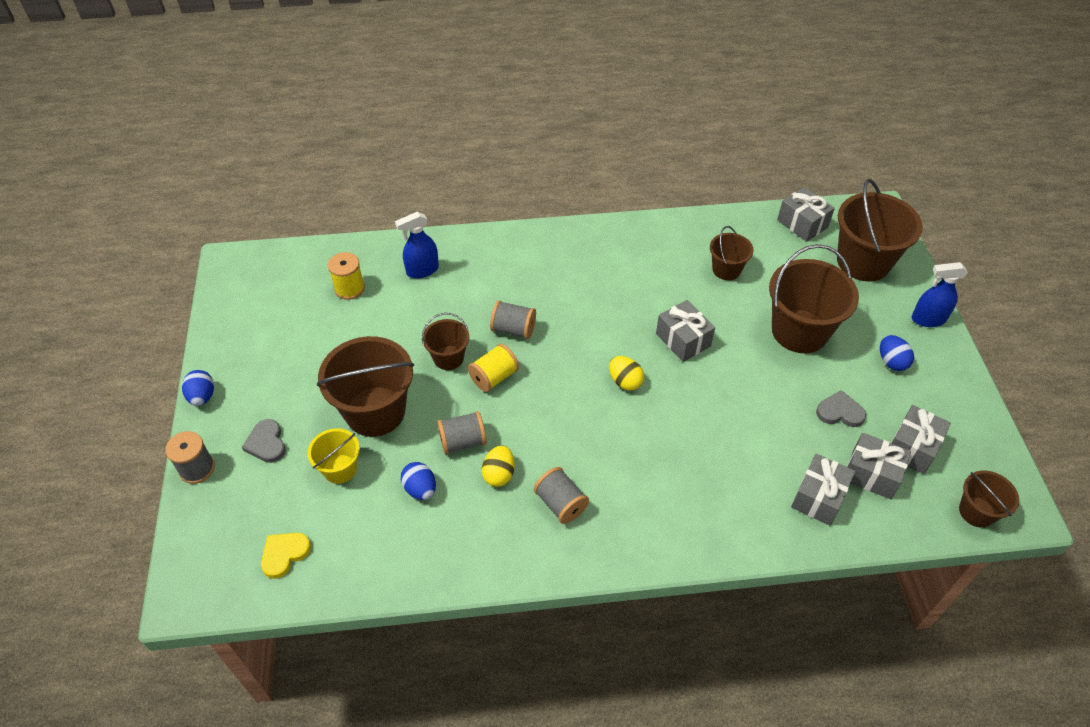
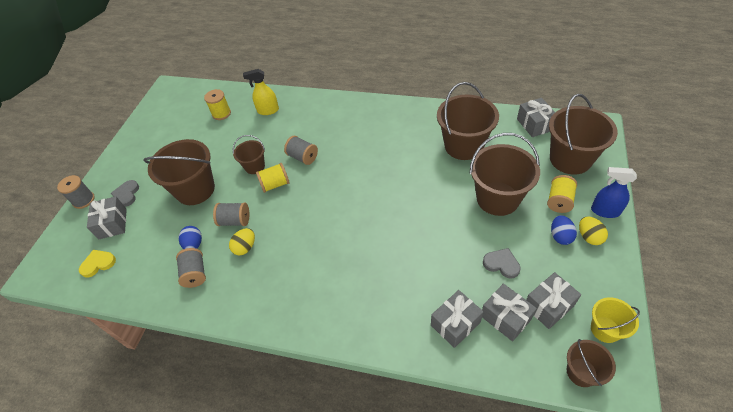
camera: 25 degrees right, 0 degrees up
blue egg [182,370,214,406] -> none
yellow bucket [308,428,360,484] -> yellow bucket moved to [591,297,640,343]
blue spray bottle [395,212,439,279] -> yellow spray bottle [243,69,279,115]
grey spool [534,467,589,524] -> grey spool moved to [176,248,206,288]
yellow egg [609,356,644,391] -> yellow egg moved to [579,216,608,245]
grey gift [656,300,715,362] -> grey gift moved to [87,196,127,239]
brown bucket [710,226,754,280] -> brown bucket [437,82,499,160], size x1.87
none -> yellow spool [547,175,577,213]

